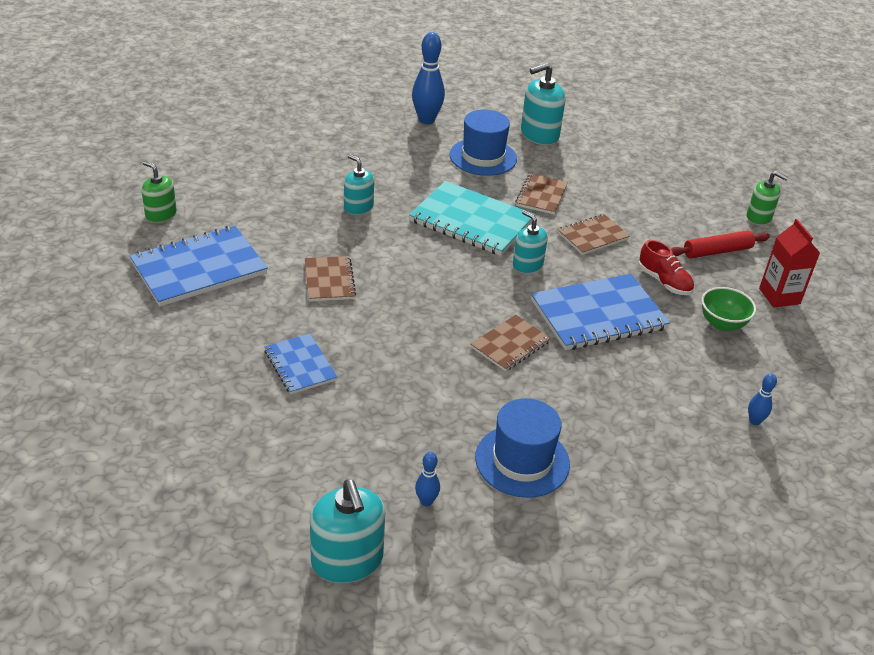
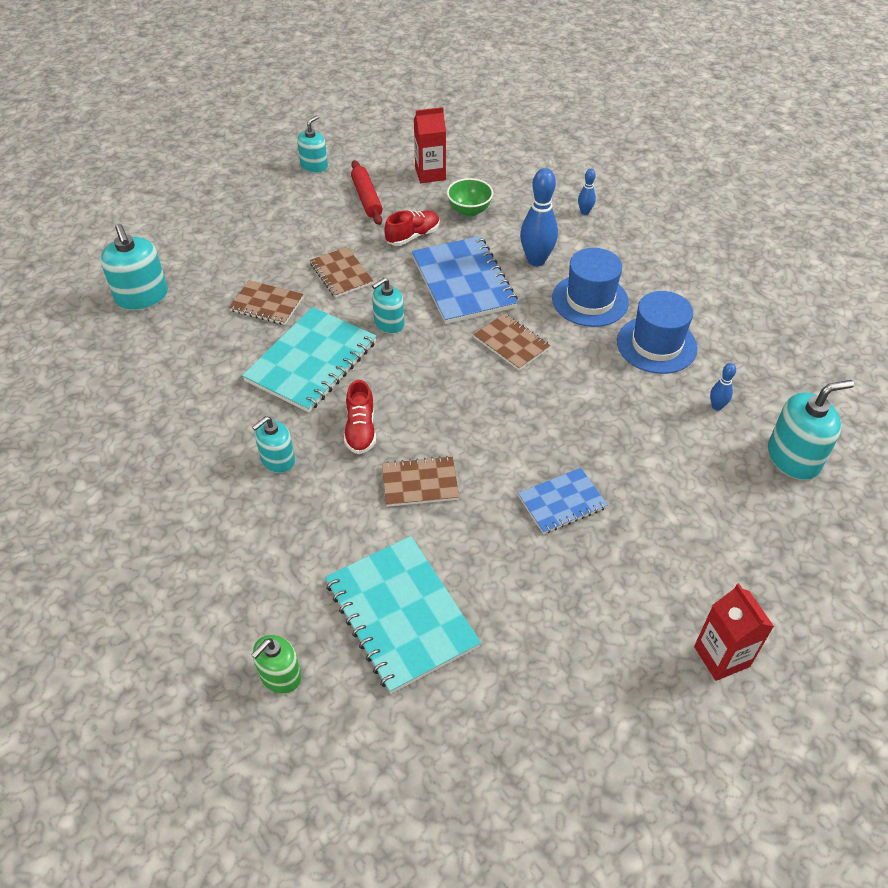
camera: 85 degrees left, 10 degrees up
blue notebook [130,226,268,306] -> turquoise notebook [325,536,481,694]
blue bowling pin [412,32,445,124] -> blue bowling pin moved to [520,168,558,266]
blue hat [450,110,517,176] -> blue hat moved to [552,248,629,327]
green soap dispenser [747,171,788,225] -> turquoise soap dispenser [297,115,328,173]
none -> red shoe [344,380,376,454]
none -> red carton [694,583,774,681]

